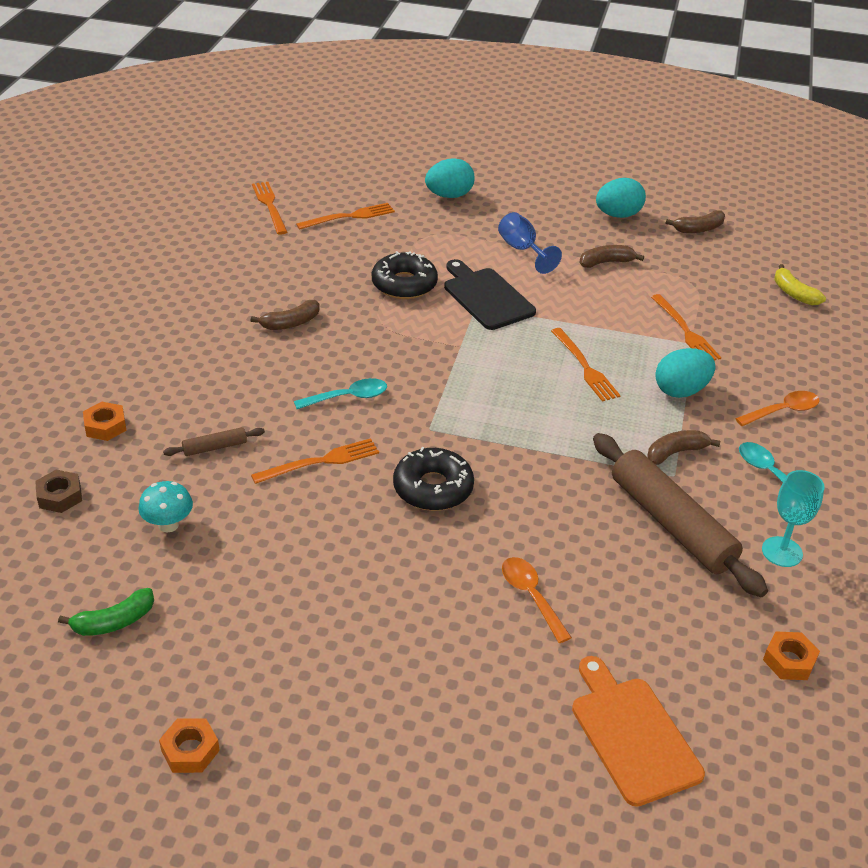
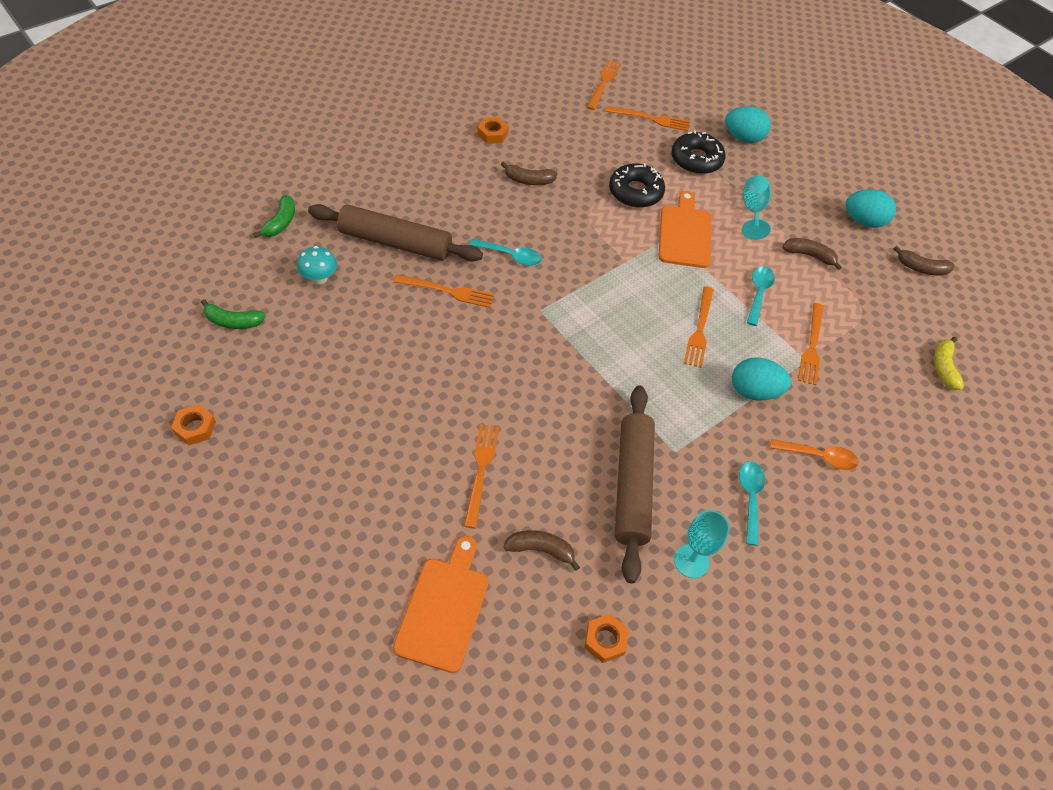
camera: 35 degrees right, 15 degrees up
brown nut [35,470,82,513] -> green banana [253,195,295,238]
orange nut [83,402,127,441] -> orange nut moved to [478,117,509,144]
brown rolling pin [163,427,265,456] -> brown rolling pin [308,204,483,262], size x2.35
black donut [393,447,474,511] -> black donut moved to [671,131,726,174]
black cutting board [444,259,536,330] -> orange cutting board [658,191,711,268]
blue goblet [498,212,562,274] -> turquoise goblet [742,176,771,240]
orange spoon [502,557,572,643] -> orange fork [464,424,499,529]
brown banana [647,430,720,465] -> brown banana moved to [504,530,580,571]
none -> turquoise spoon [747,266,775,326]

